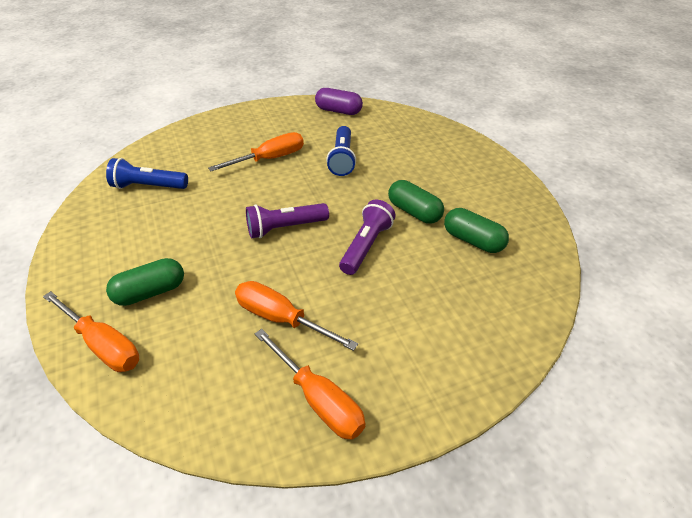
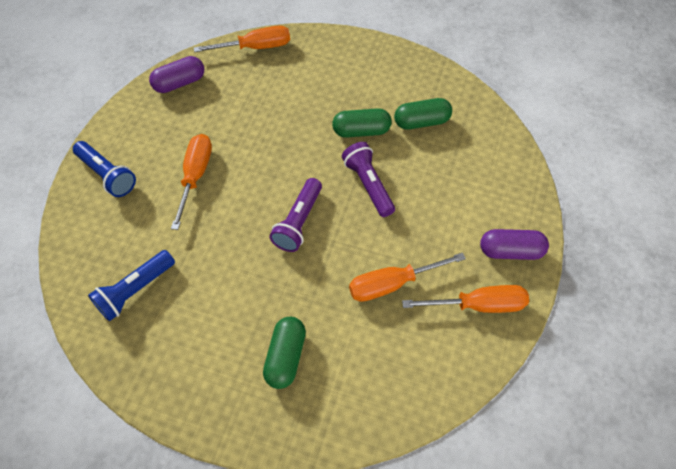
camera: 50 degrees left, 15 degrees up
orange screwdriver [43,291,139,372] -> orange screwdriver moved to [194,26,290,52]
blue flashlight [326,126,356,176] -> blue flashlight moved to [73,141,136,197]
none -> purple capsule [480,229,549,260]

